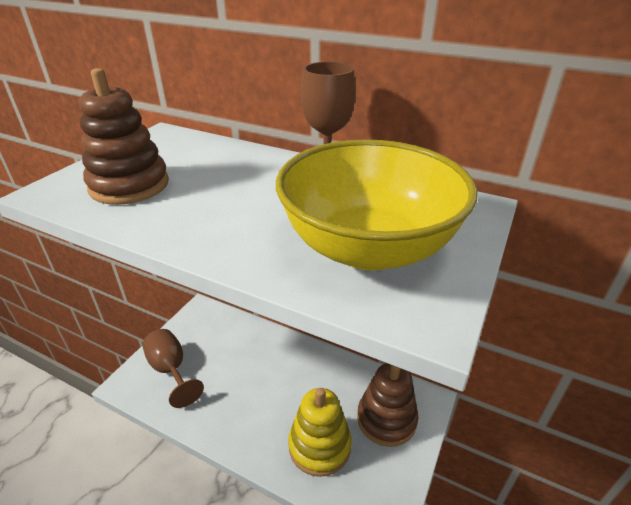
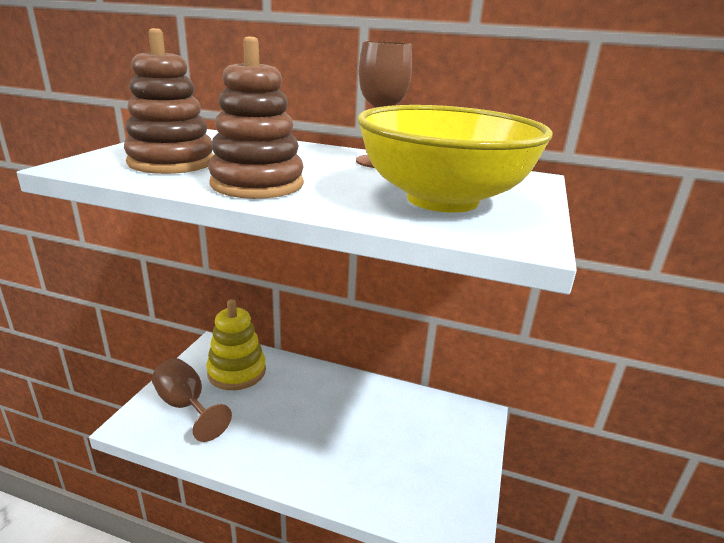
camera: 10 degrees left, 10 degrees down
yellow stacking toy [288,388,352,477] -> yellow stacking toy moved to [206,299,266,390]
brown stacking toy [357,363,418,447] -> brown stacking toy moved to [208,37,304,199]

